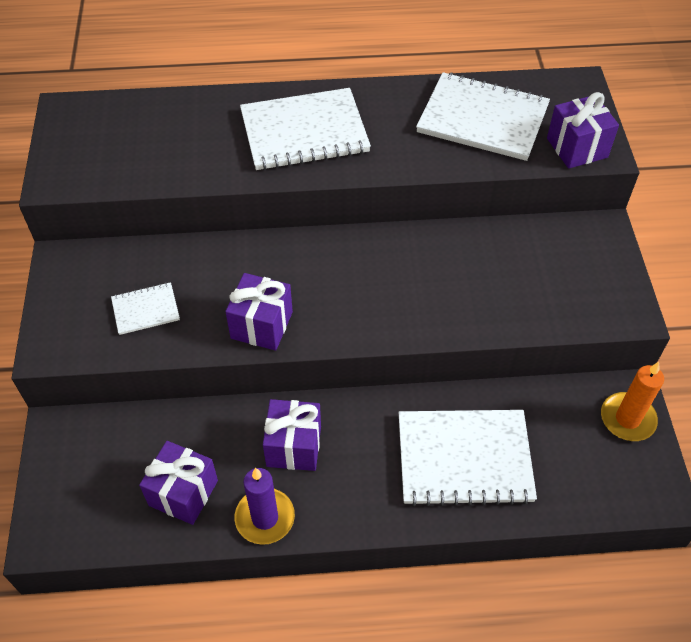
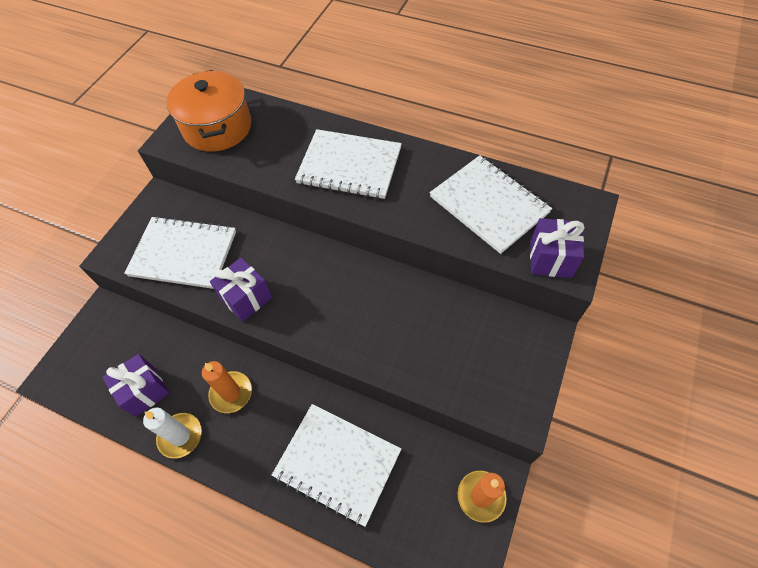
camera: 30 degrees right, 5 degrees up
white notebook [111,282,180,335] -> white notebook [124,216,236,289], size x2.03
purple candle [235,468,295,545] -> white candle [143,408,202,459]
purple gift [263,399,321,471] -> orange candle [202,361,252,413]
none -> orange pot [167,70,251,152]

